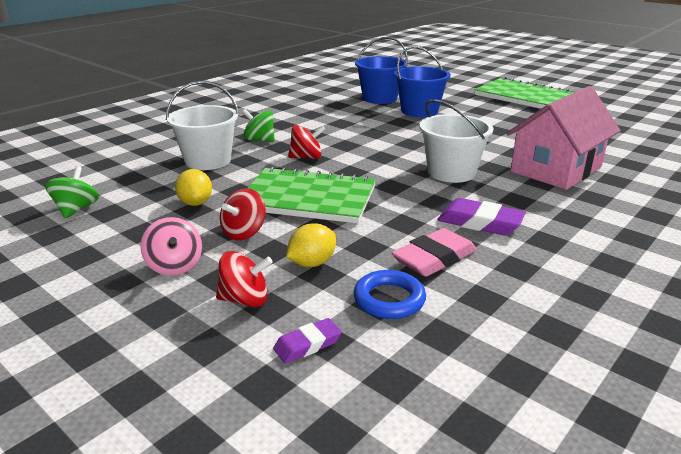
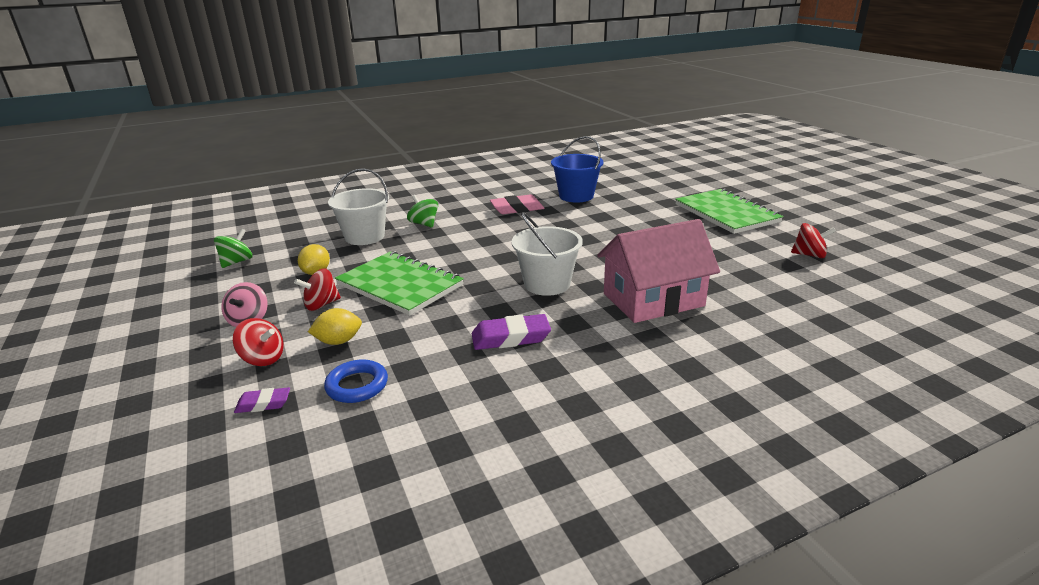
camera: 25 degrees right, 0 degrees up
red spinning top [288,125,325,159] -> red spinning top moved to [791,223,836,258]
pink eraser [392,228,477,277] -> pink eraser moved to [490,194,544,214]
blue bucket [394,46,451,117] -> none
purple eraser [437,198,526,235] -> purple eraser turned 60 degrees counterclockwise [472,314,551,350]

